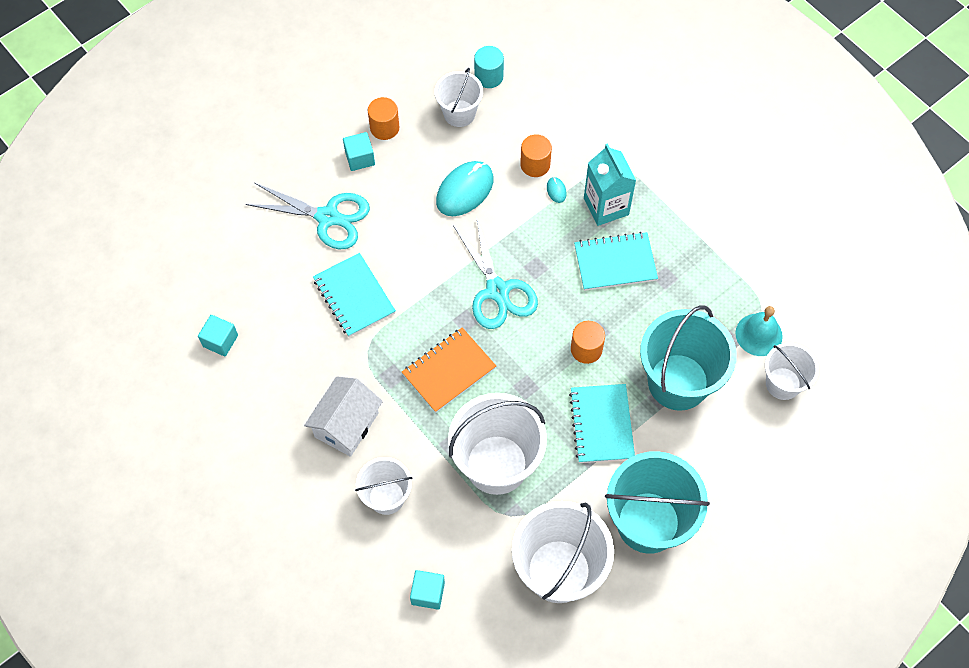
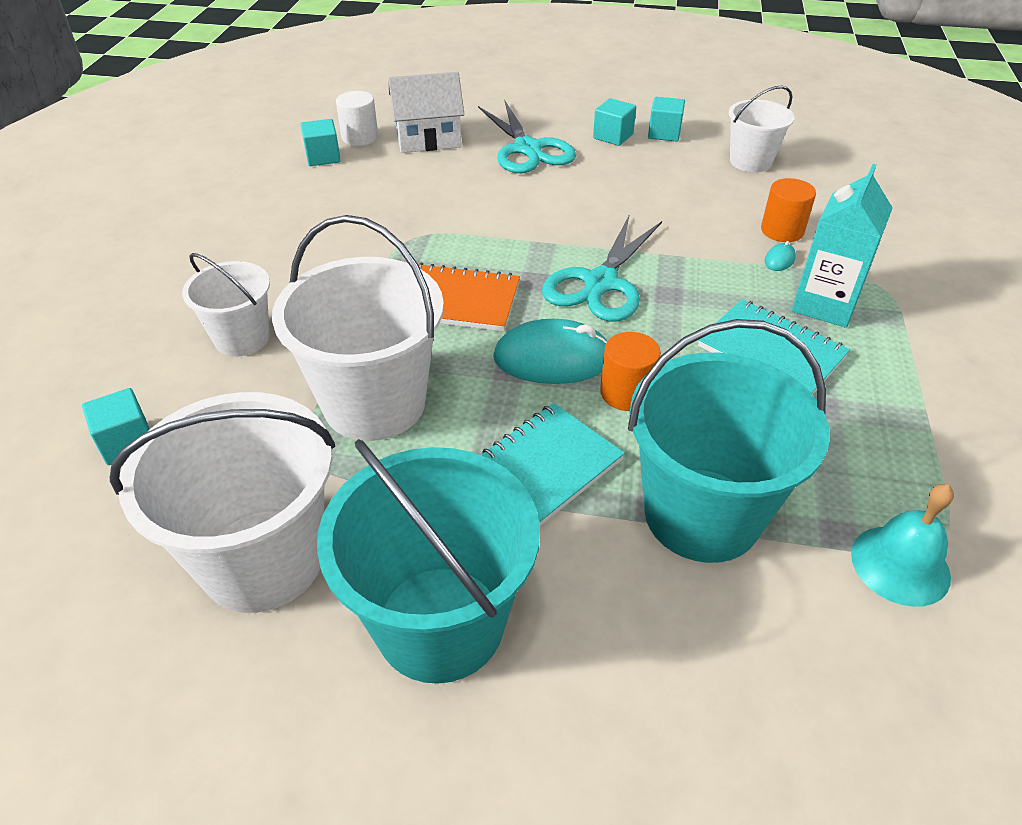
camera: 50 degrees right, 20 degrees down
white house [304,376,383,457] -> white house moved to [388,72,464,153]
turquoise notebook [313,253,396,337] -> none
orange cylinder [368,97,399,140] -> turquoise cube [648,97,685,142]
turquoise mouse [436,161,494,216] -> turquoise mouse moved to [493,319,608,384]
turquoise cylinder [474,46,504,88] -> none
white bucket [765,342,819,400] -> none
none -> white cylinder [336,91,378,146]

